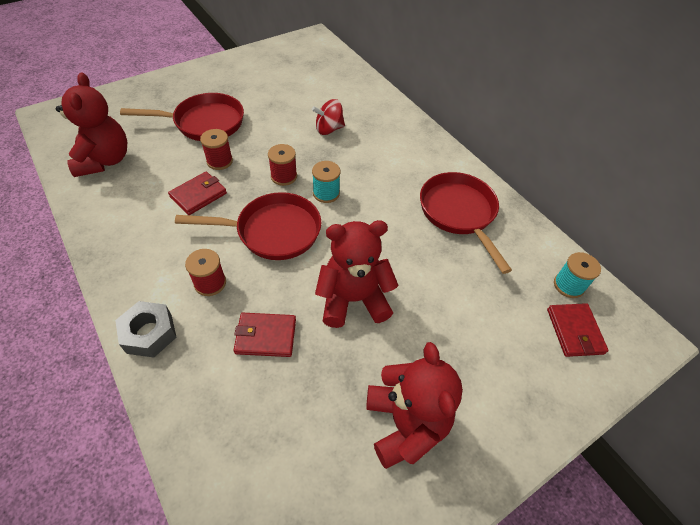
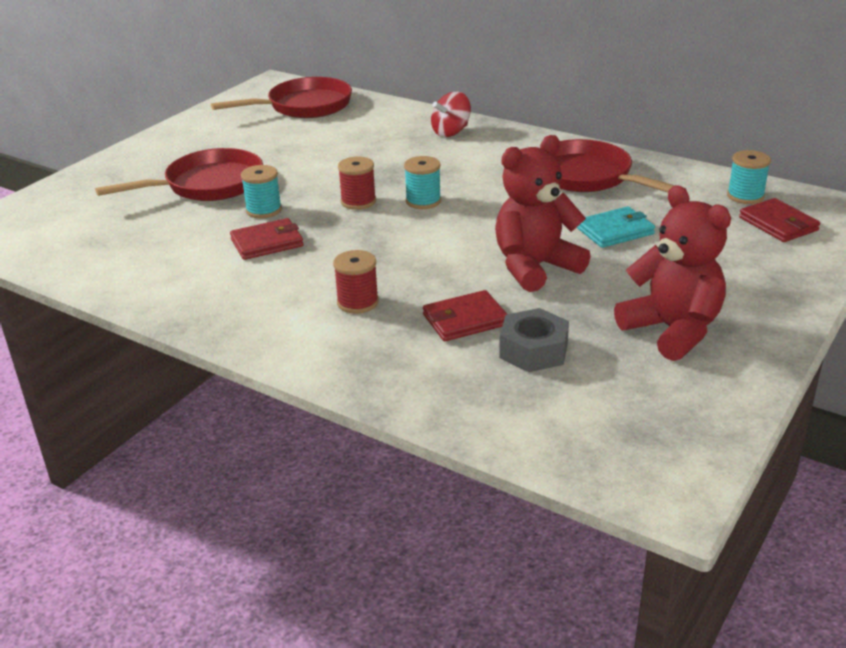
camera: 20 degrees left, 20 degrees down
red teddy bear [56,73,127,177] -> none
grey nut [115,301,177,358] -> grey nut moved to [499,308,569,372]
red wallet [168,172,227,215] -> red wallet turned 45 degrees clockwise [230,218,303,260]
red pan [175,192,321,260] -> red pan moved to [211,77,352,118]
red spool [200,129,233,170] -> turquoise spool [241,165,282,218]
red spinning top [312,99,345,135] -> red spinning top moved to [431,91,471,137]
none -> turquoise wallet [577,206,655,248]

